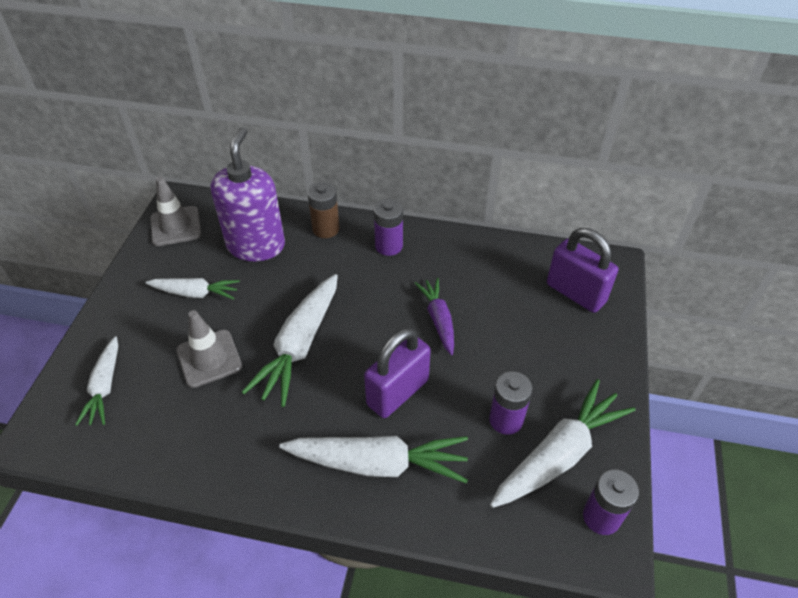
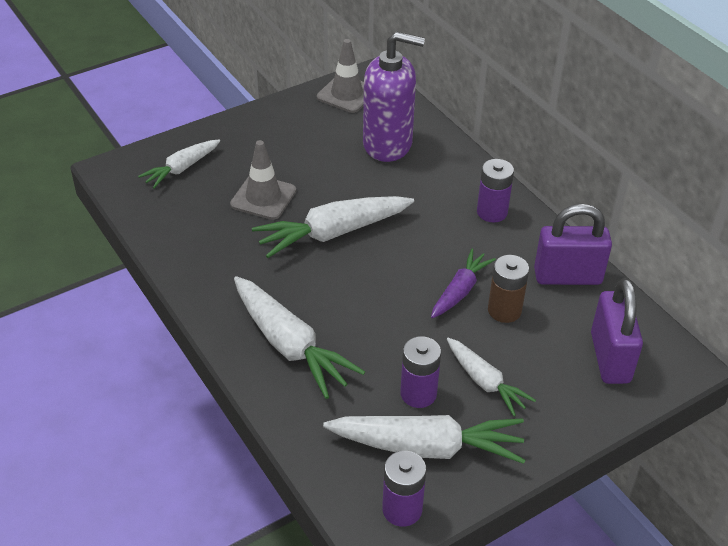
camera: 45 degrees right, 5 degrees down
white carrot [145,278,240,300] -> white carrot moved to [447,338,536,416]
purple soap dispenser [211,127,285,261] -> purple soap dispenser turned 45 degrees clockwise [363,32,425,162]
brown battery [307,182,340,238] -> brown battery moved to [488,255,529,323]
purple padlock [364,328,431,418] -> purple padlock moved to [534,204,612,285]

